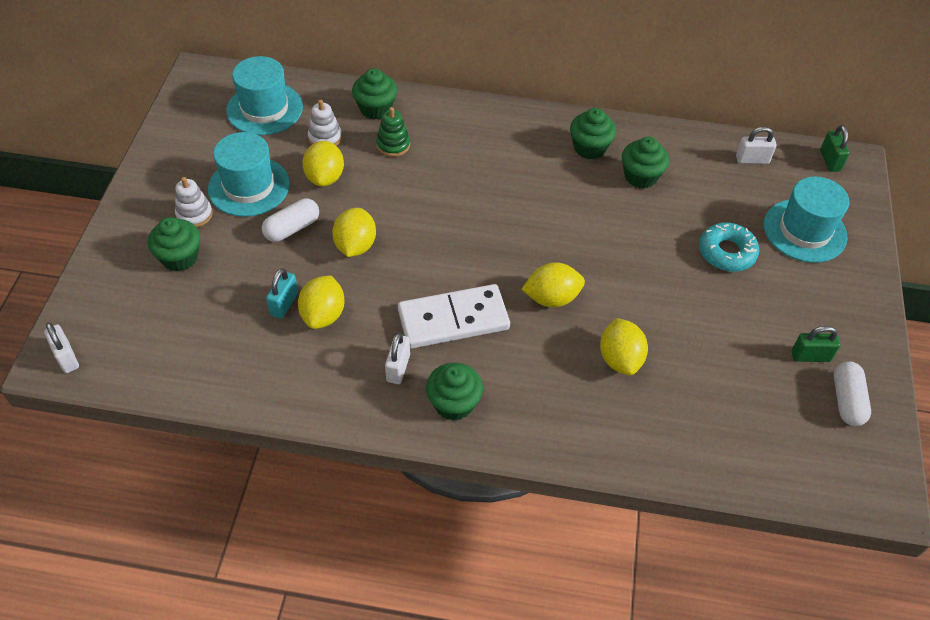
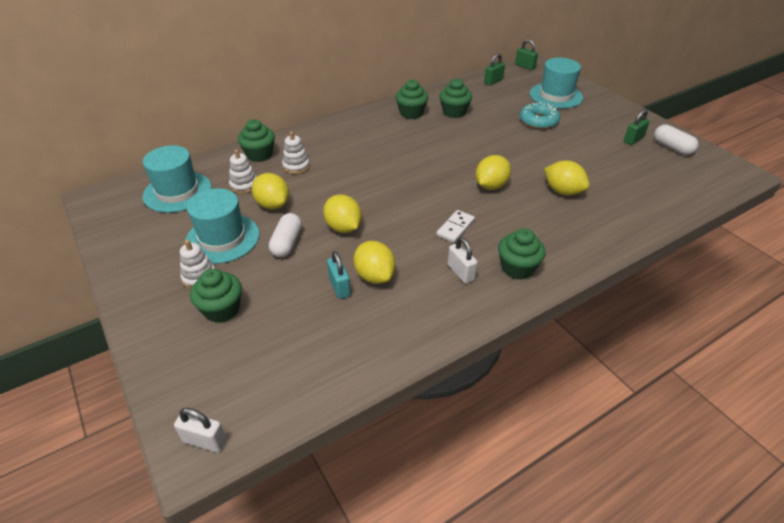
camera: 40 degrees left, 10 degrees down
green stacking toy [376,107,410,157] -> white stacking toy [282,131,310,174]
white domino [398,284,510,349] -> white domino [436,210,475,243], size x0.51
white padlock [736,127,777,164] -> green padlock [484,53,505,85]

